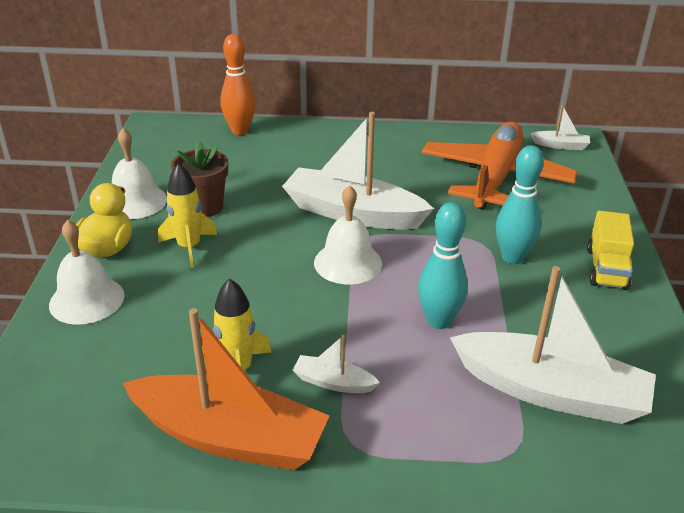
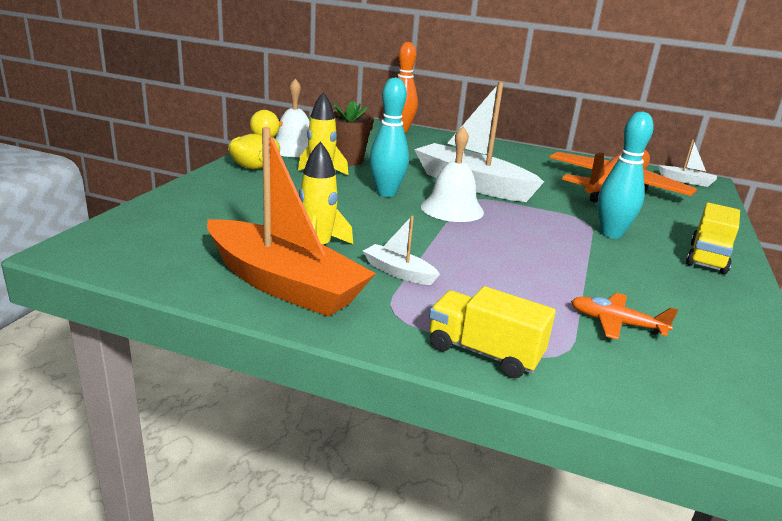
camera: 15 degrees right, 10 degrees down
white bell [49,220,124,325] -> none
turquoise bowling pin [418,202,468,329] -> turquoise bowling pin moved to [369,77,409,197]
white boat [450,266,656,424] -> orange plane [571,293,678,340]
none -> yellow truck [429,286,556,379]

